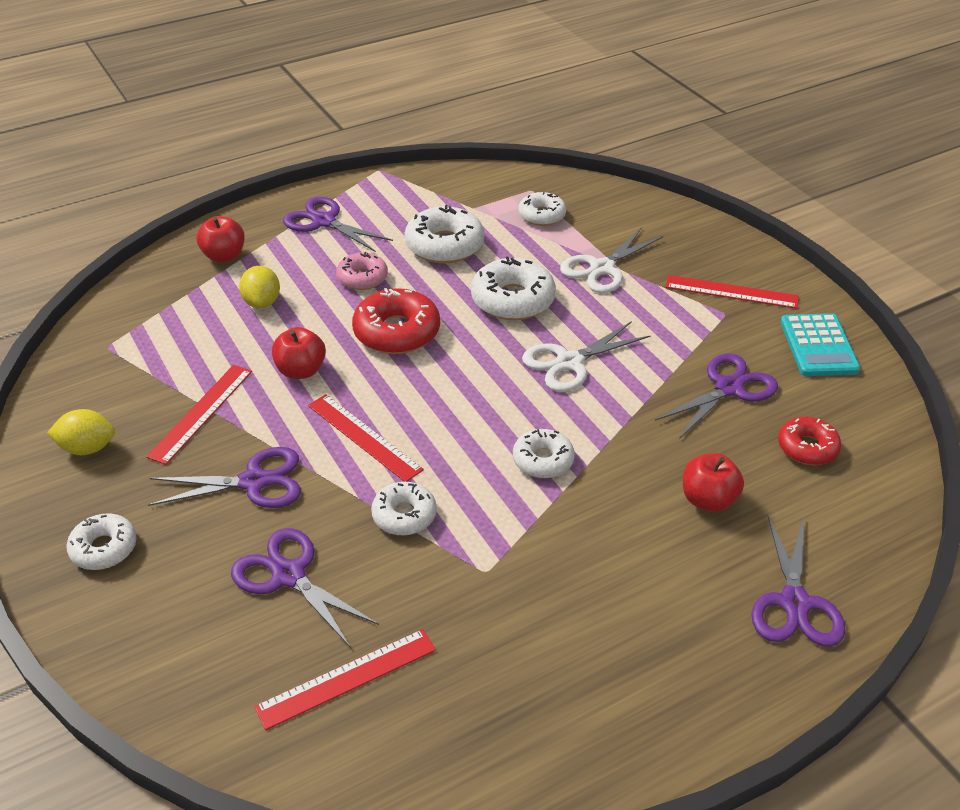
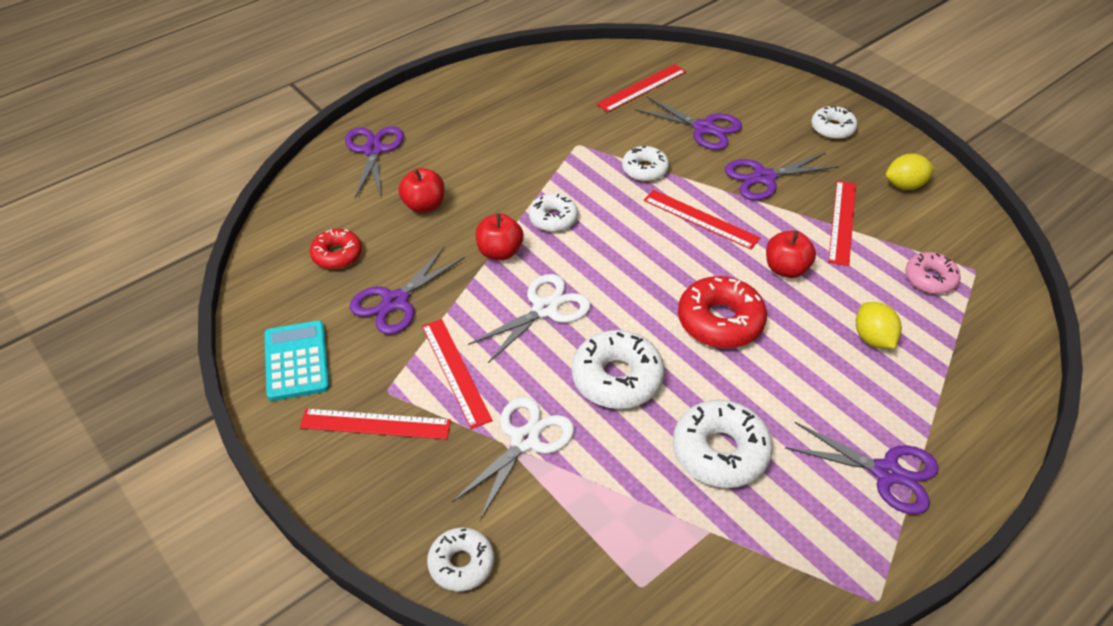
camera: 170 degrees right, 5 degrees up
red apple [197,216,245,263] -> red apple moved to [476,213,524,260]
pink donut [336,252,388,290] -> pink donut moved to [906,252,961,294]
white donut [518,192,566,226] -> white donut moved to [427,527,494,591]
none -> red ruler [422,319,493,429]

